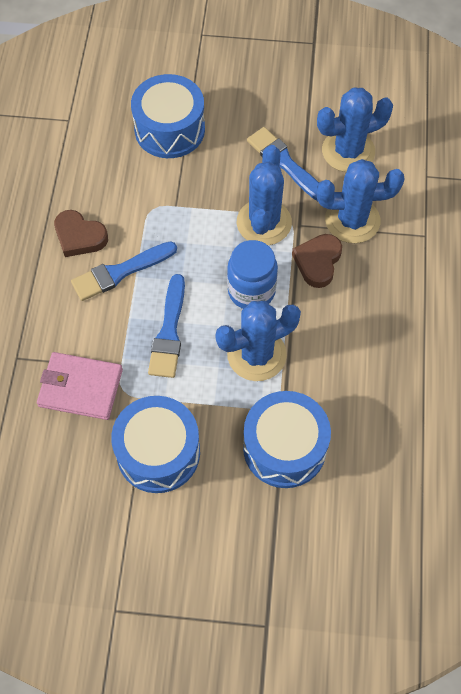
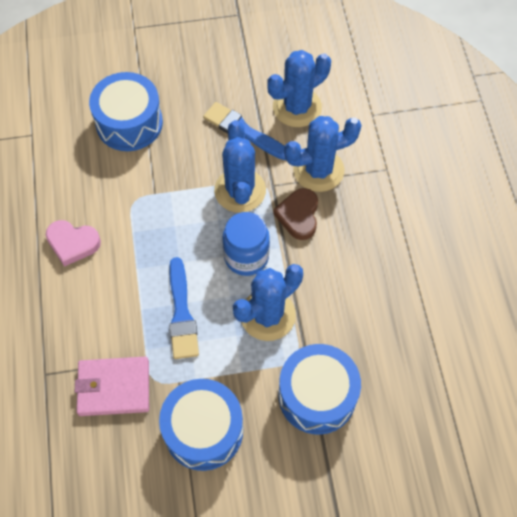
camera: 15 degrees left, 0 degrees up
brown heart [54,210,108,257] -> pink heart [46,220,101,267]
blue brush [71,241,177,301] -> none

